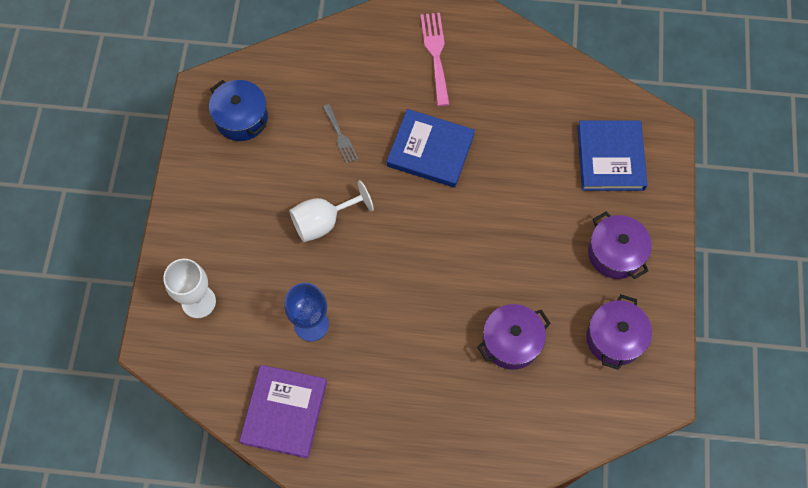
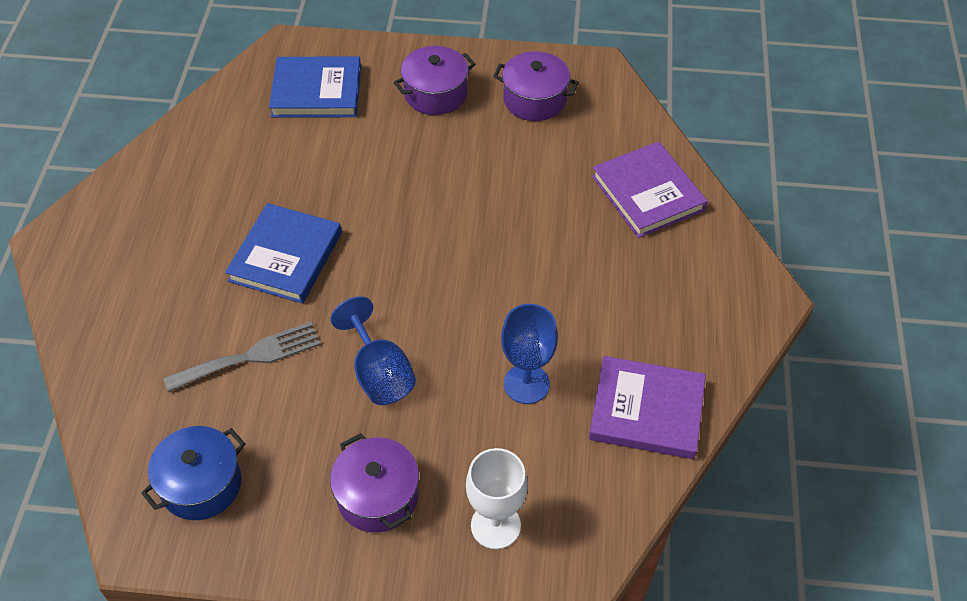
camera: 90 degrees left, 15 degrees down
white goblet [289,180,374,242] -> blue goblet [331,296,416,405]
grey fork [323,104,358,164] -> grey fork [163,322,321,392], size x1.61
pink fork [420,13,450,106] -> none
purple pot [477,304,551,370] -> purple pot moved to [330,433,419,533]
none -> purple book [592,141,708,238]

